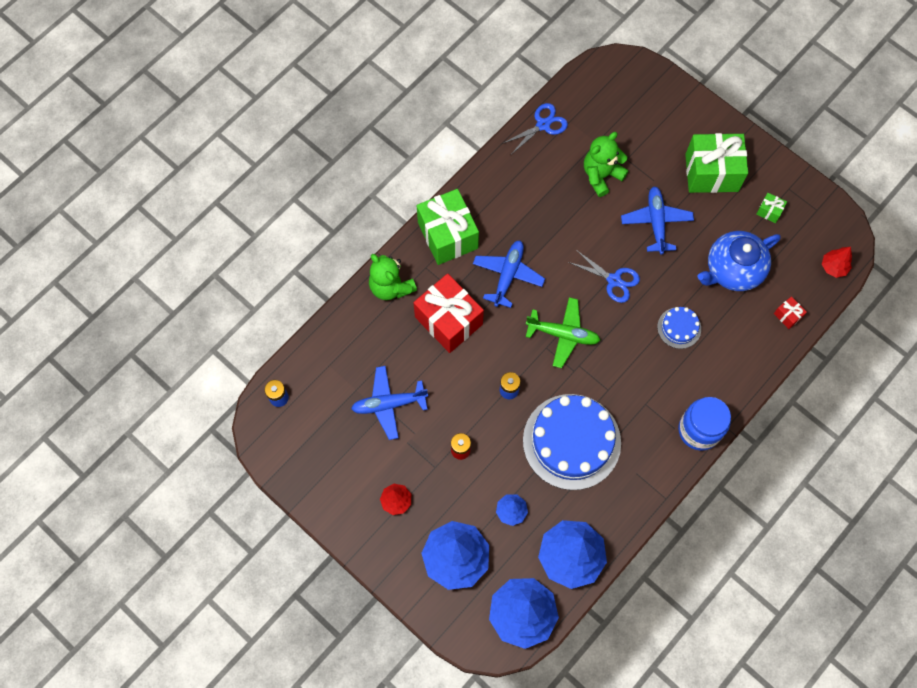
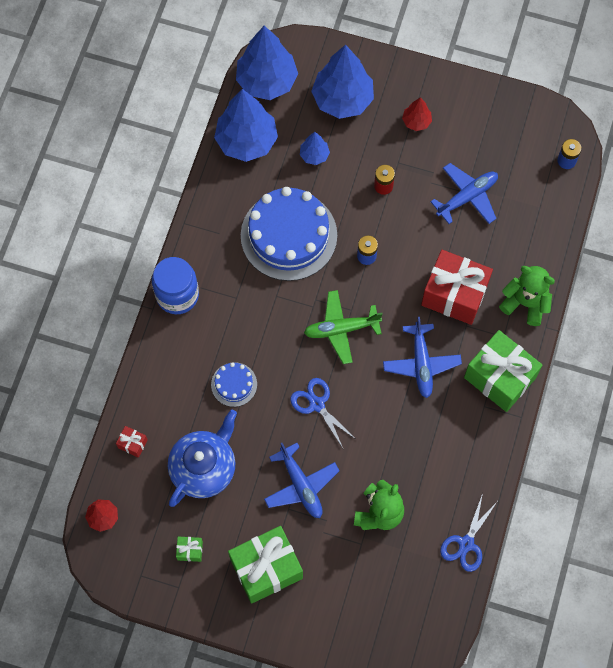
camera: 155 degrees right, 0 degrees up
blue scissors [568,250,640,303] -> blue scissors turned 45 degrees clockwise [290,378,357,450]

